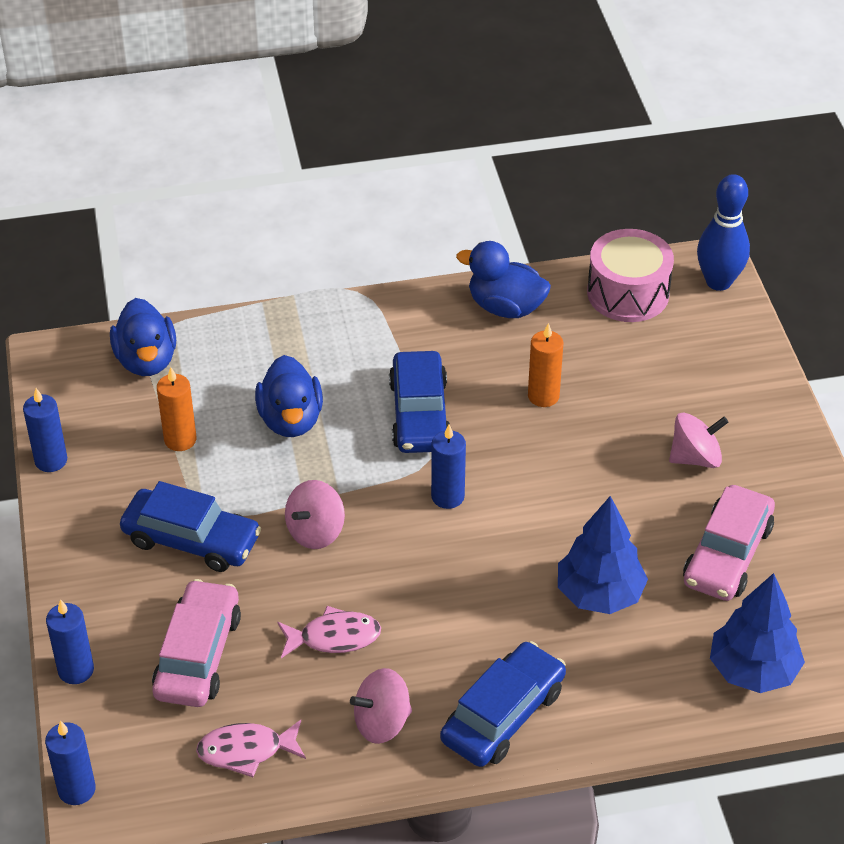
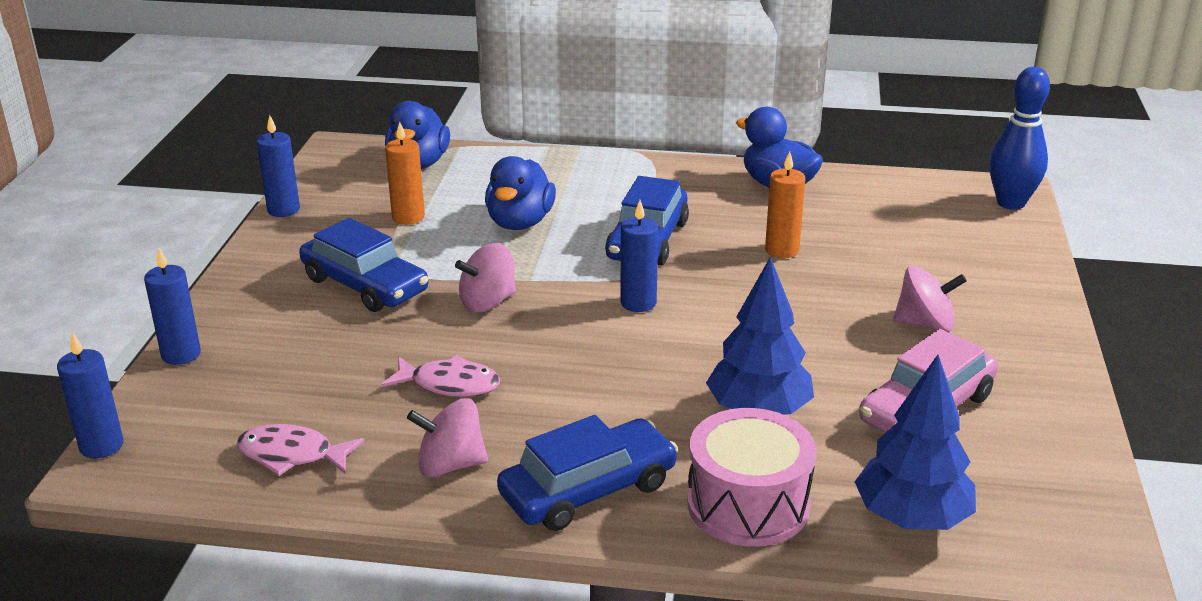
camera: 20 degrees right, 15 degrees down
pink car [152,579,241,707] -> none
pink drum [587,229,674,322] -> pink drum moved to [687,408,816,547]

